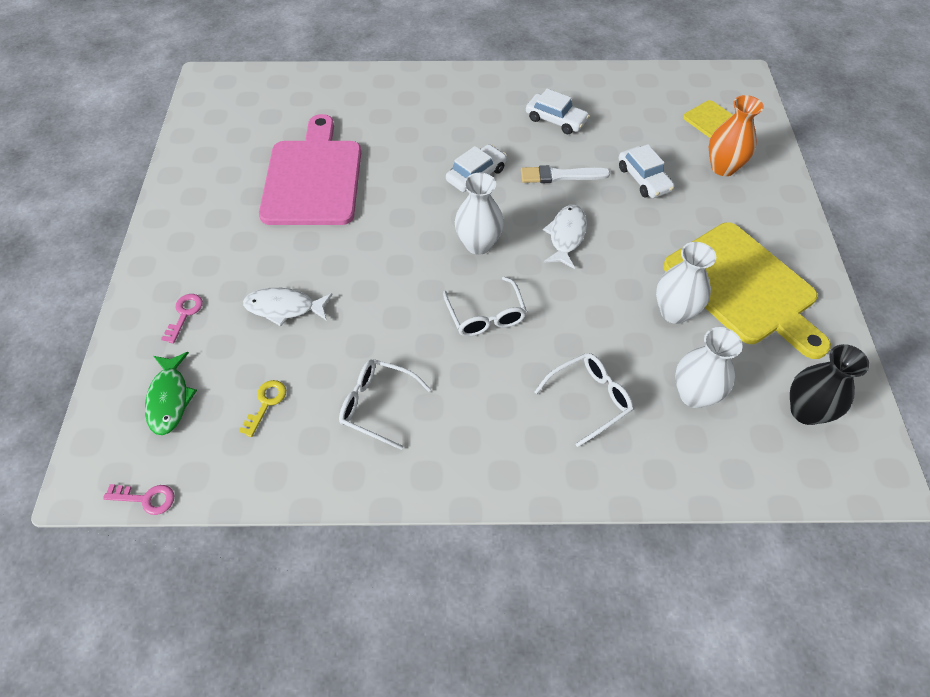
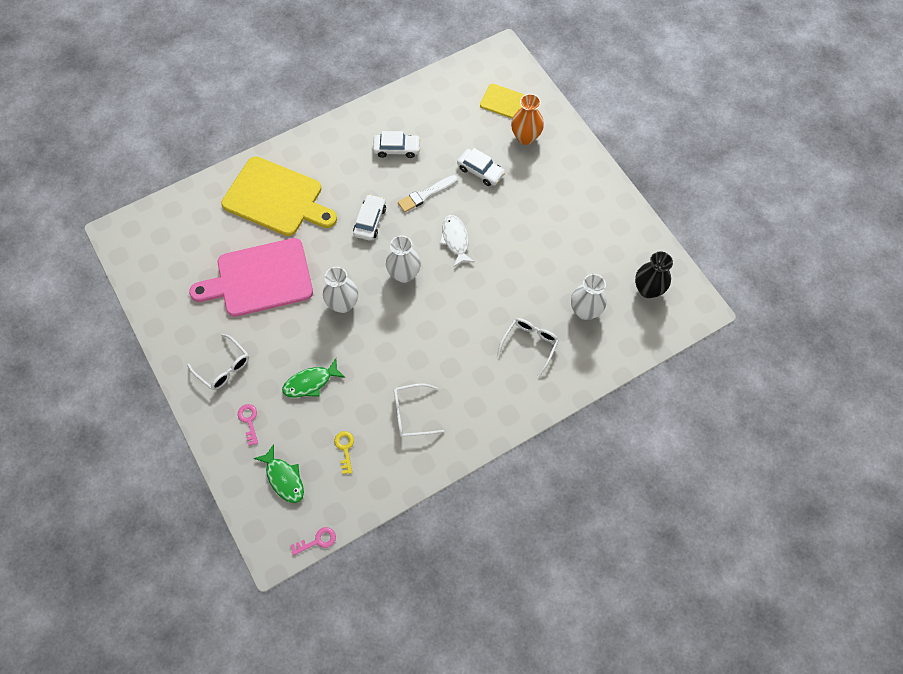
camera: 30 degrees left, 10 degrees up
white fish [243,288,333,327] -> green fish [282,358,345,398]
pink cutting board [259,114,361,225] -> pink cutting board turned 75 degrees counterclockwise [189,238,313,317]
white glasses [443,277,527,337] -> white glasses moved to [187,334,249,390]
white vase [656,242,716,324] -> white vase moved to [323,267,358,313]
yellow cutting board [663,223,831,359] -> yellow cutting board moved to [221,156,337,236]

